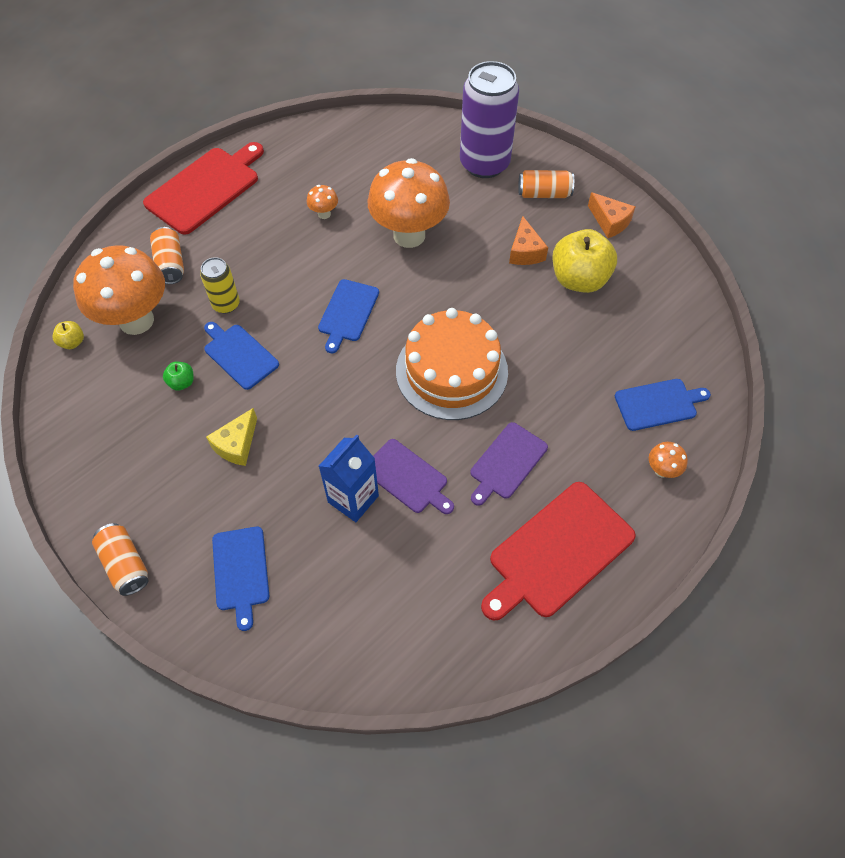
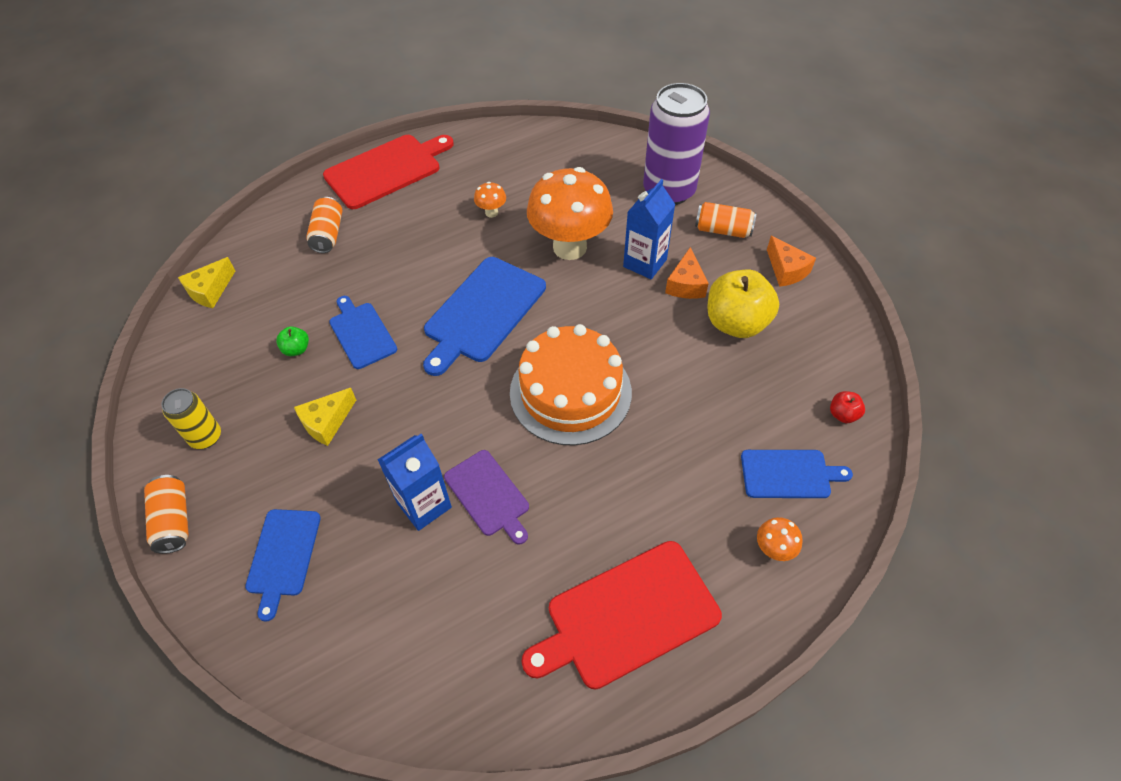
camera: 15 degrees right, 5 degrees down
yellow apple [52,321,84,349] -> yellow cheese [178,257,235,308]
orange mushroom [73,245,165,335] -> none
yellow can [200,257,240,313] -> yellow can moved to [161,388,221,449]
blue cutting board [318,279,379,354] -> blue cutting board [423,257,546,376], size x1.66
purple cutting board [470,422,548,506] -> none
none -> blue carton [623,179,675,279]
none -> red apple [830,391,865,423]

